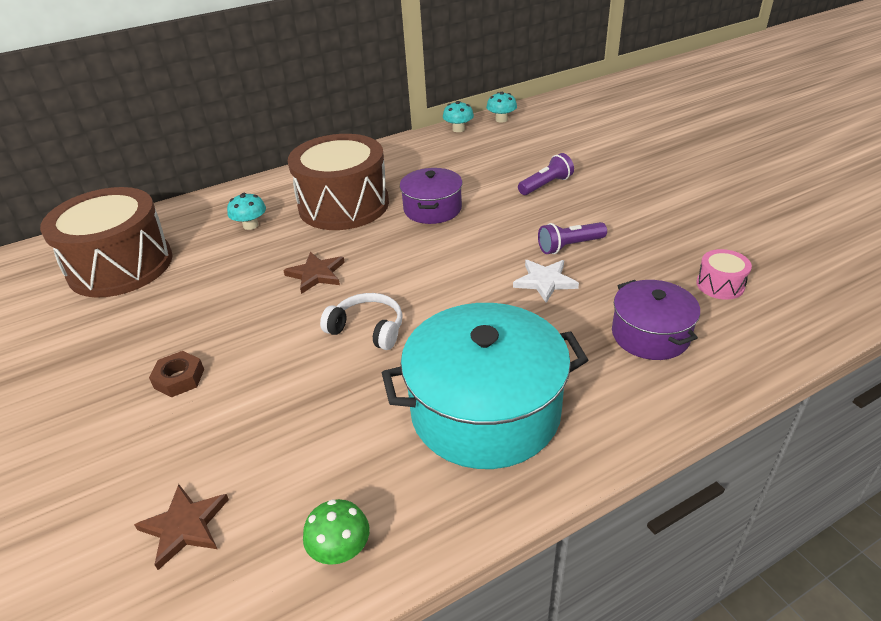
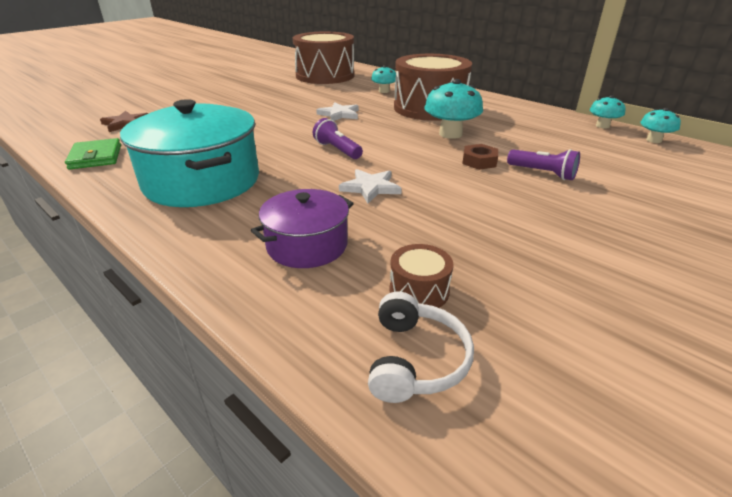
camera: 70 degrees right, 5 degrees down
brown nut [149,351,204,397] -> brown nut moved to [462,144,498,170]
brown star [283,252,345,294] -> white star [316,102,359,121]
green mushroom [303,499,370,565] -> green wallet [65,138,121,170]
white headphones [320,293,403,350] -> white headphones moved to [368,292,474,403]
purple pot [400,168,463,224] -> turquoise mushroom [424,79,483,139]
purple flashlight [538,222,607,254] -> purple flashlight moved to [313,118,363,159]
pink drum [696,249,752,300] -> brown drum [390,244,453,308]

